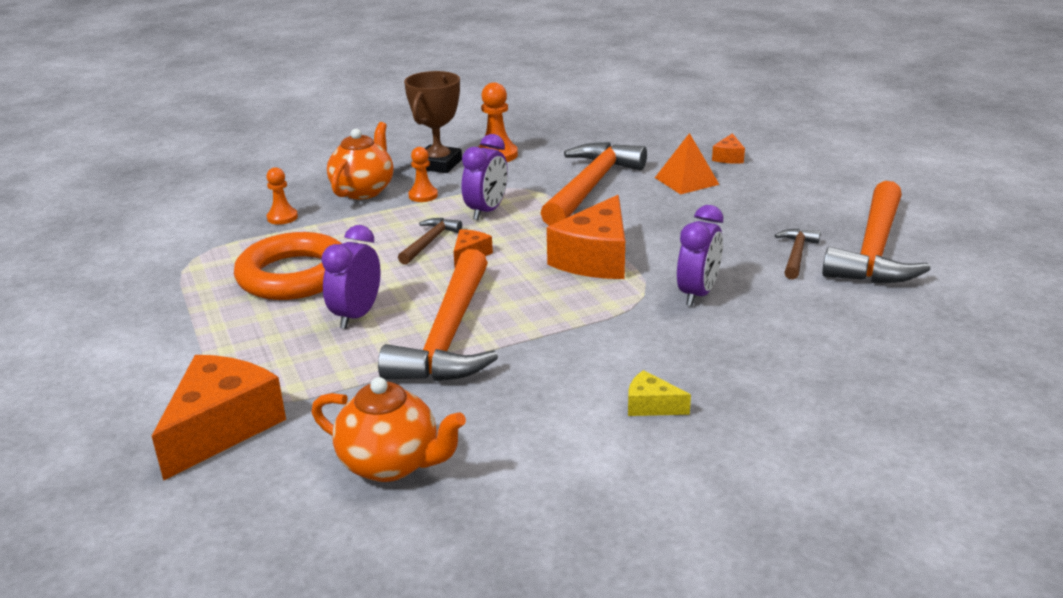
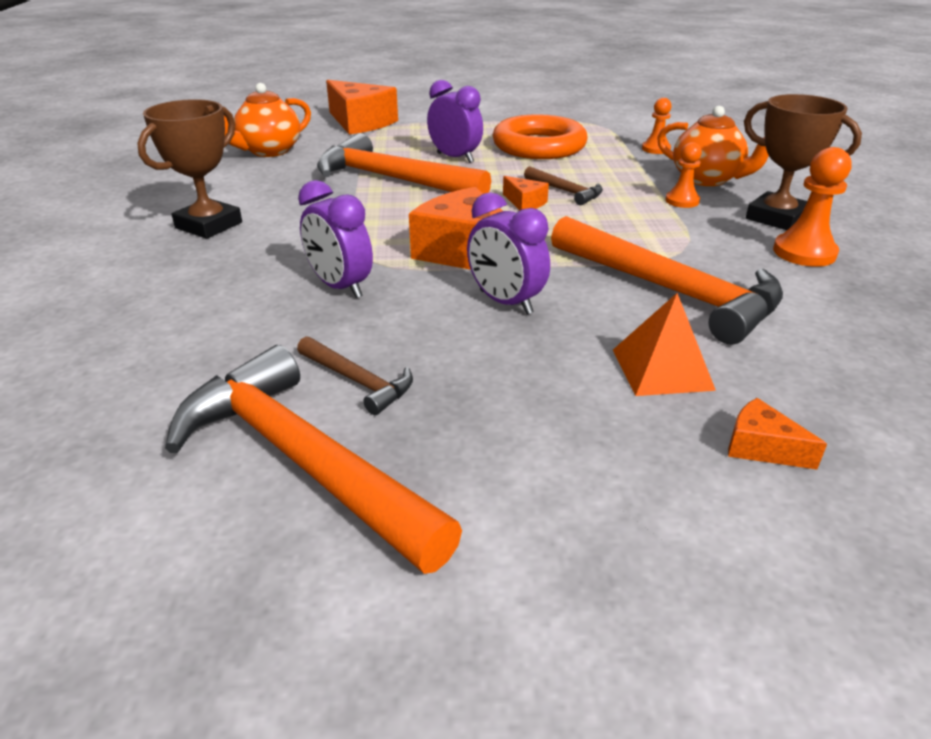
camera: 110 degrees right, 5 degrees up
purple clock [462,134,508,220] -> purple clock moved to [467,192,550,315]
yellow cheese [628,370,691,416] -> brown trophy [137,99,242,239]

